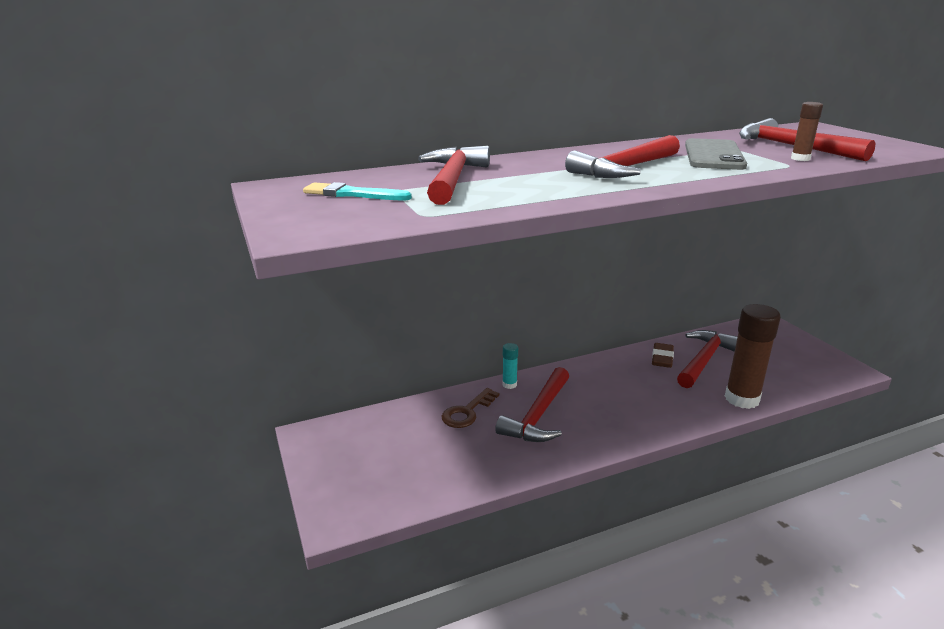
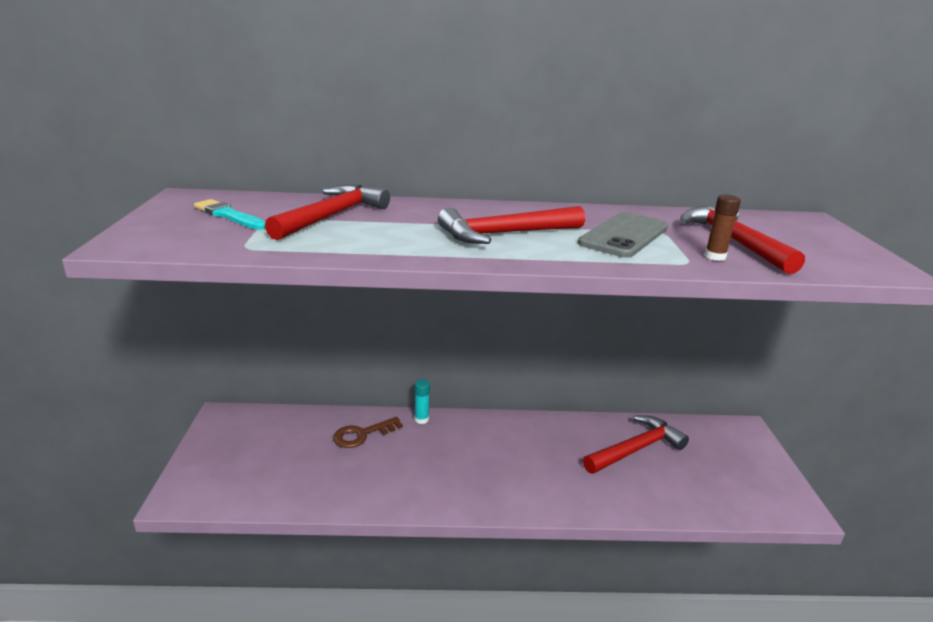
camera: 20 degrees right, 0 degrees up
red hammer [495,367,569,442] -> none
brown eraser [652,343,674,368] -> none
brown glue stick [725,304,781,409] -> none

